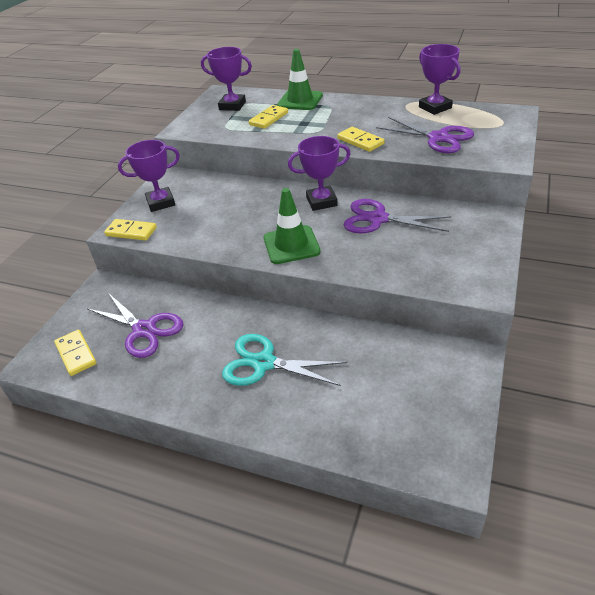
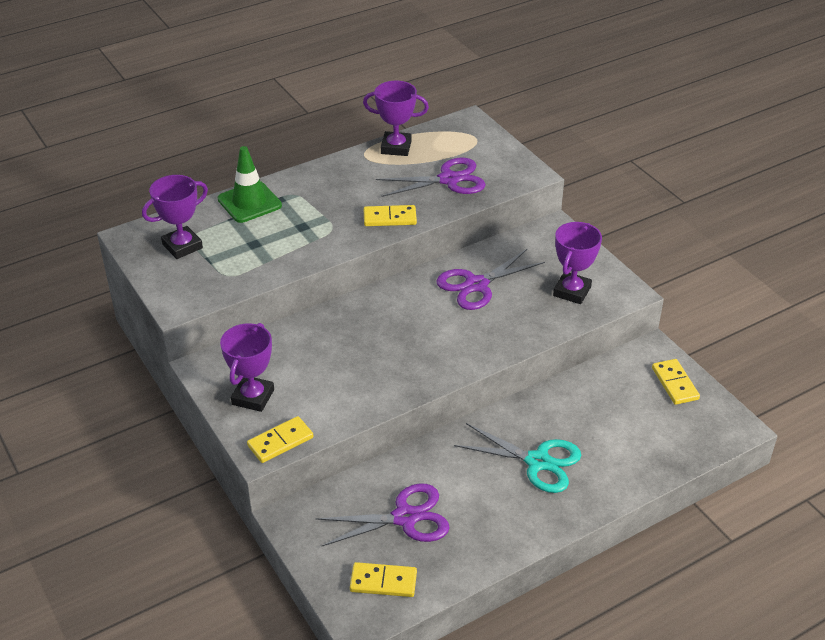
camera: 55 degrees left, 0 degrees up
turquoise scissors [222,334,347,386] -> turquoise scissors turned 120 degrees counterclockwise [454,423,581,493]
yellow domino [249,105,288,129] -> yellow domino moved to [652,359,700,405]
green traffic cone [264,188,321,264] -> none
purple trophy [288,136,351,211] -> purple trophy moved to [553,222,602,304]

